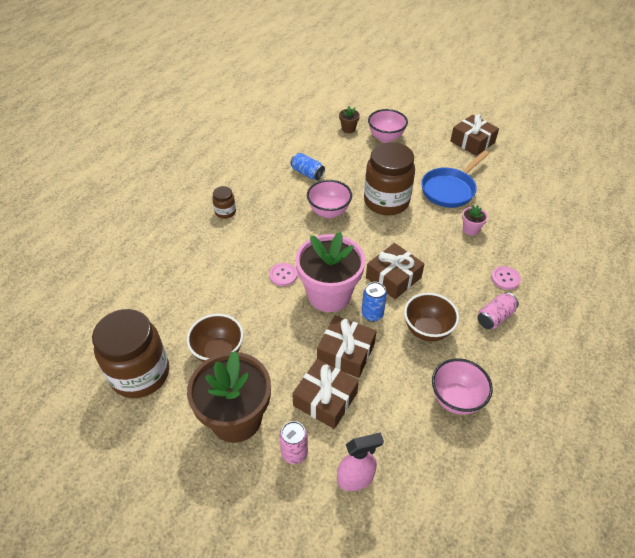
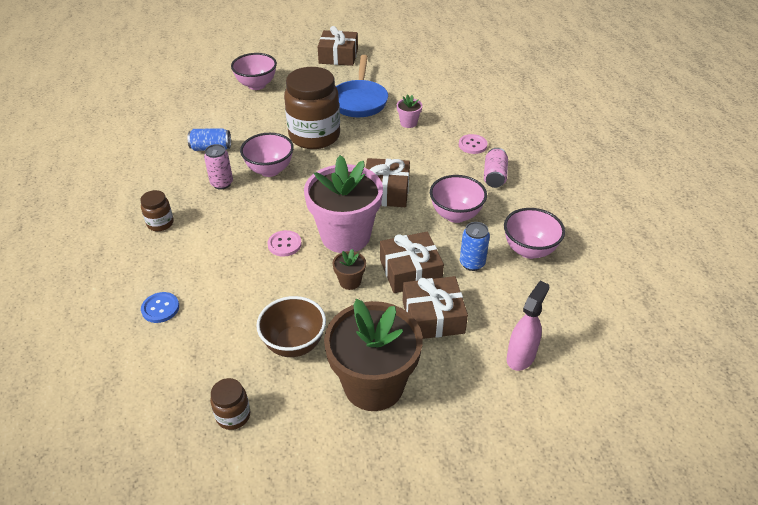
camera: 40 degrees left, 5 degrees down
brown jar [92,309,169,398] -> brown jar [210,378,250,430], size x0.45
pink can [279,421,308,464] -> pink can moved to [204,144,233,190]
brown flower pot [339,106,360,133] -> brown flower pot moved to [333,249,366,290]
blue can [361,282,387,322] -> blue can moved to [460,222,490,271]
brown bowl [404,293,459,342] -> pink bowl [430,175,487,223]
none -> blue button [141,292,179,323]

